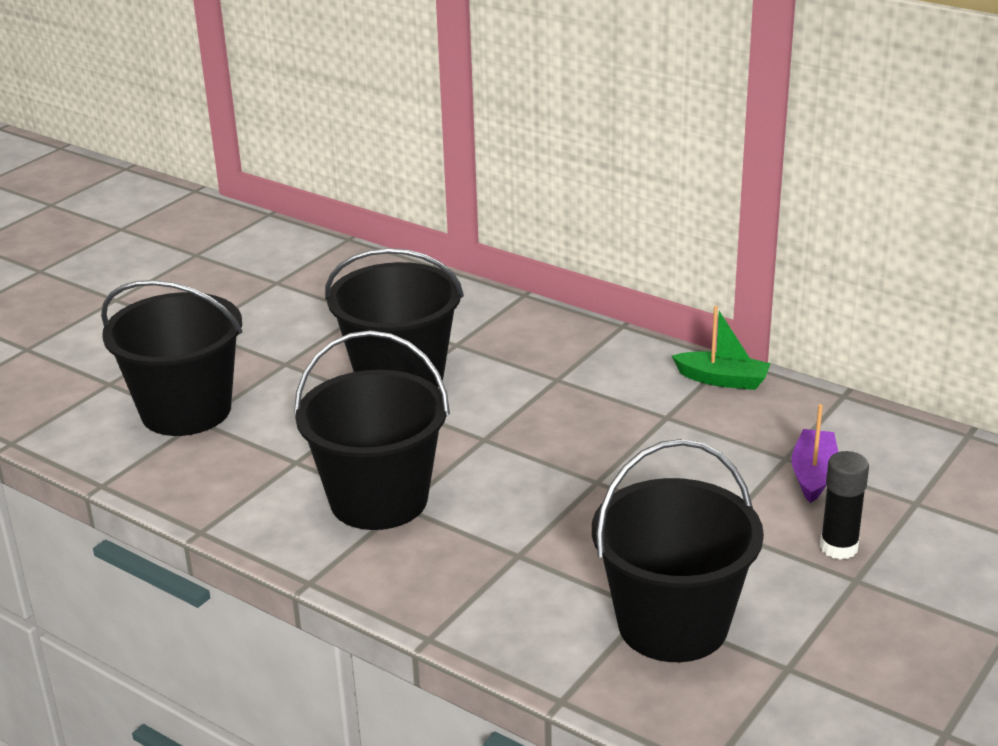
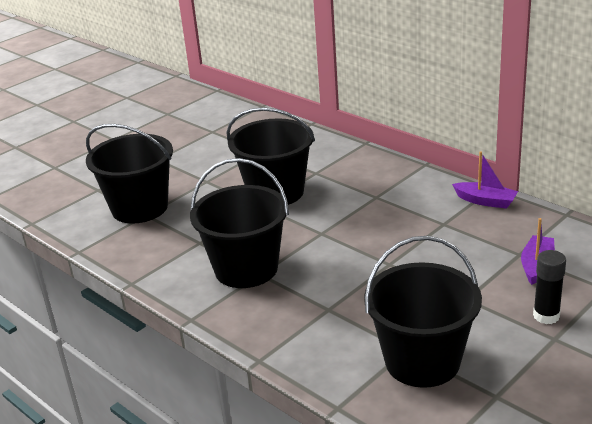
camera: 10 degrees right, 0 degrees up
green boat [672,306,771,390] -> purple boat [452,151,518,209]

